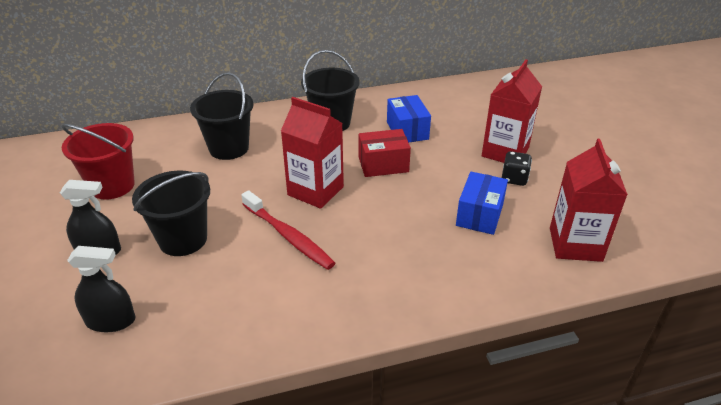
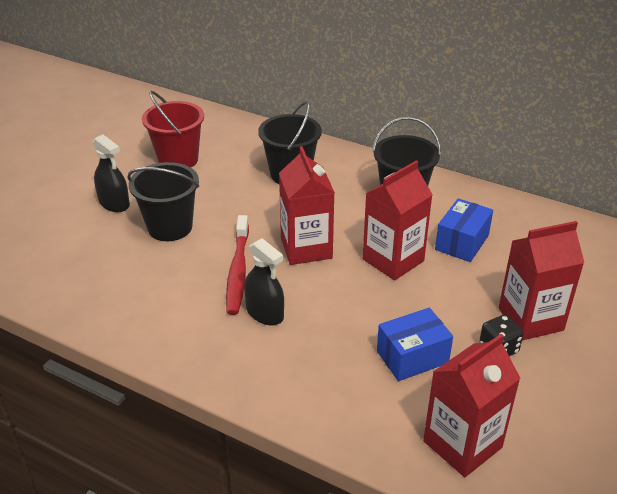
camera: 45 degrees right, 0 degrees up
black spray bottle [67,246,136,332] -> black spray bottle moved to [244,238,284,325]
red box [359,129,411,177] -> red carton [363,161,433,280]

